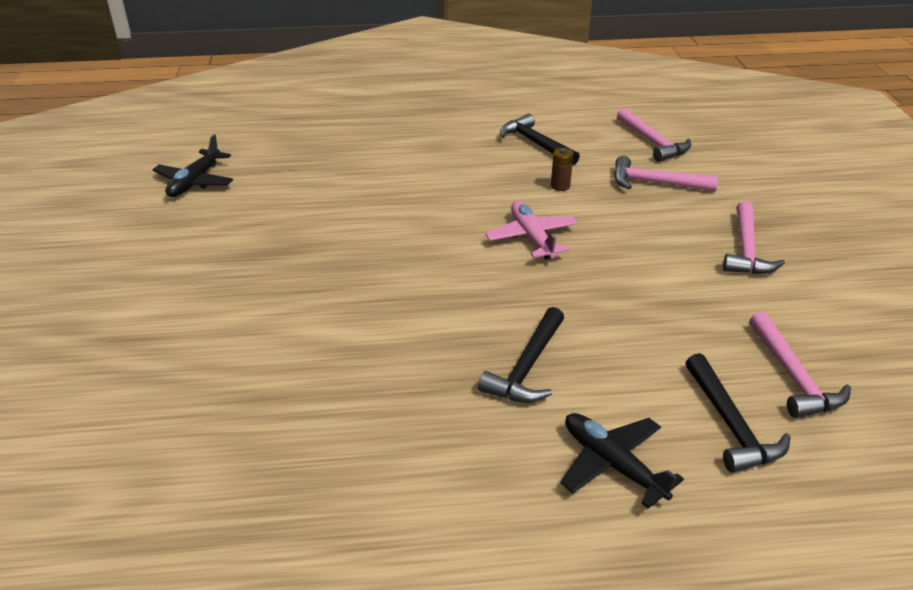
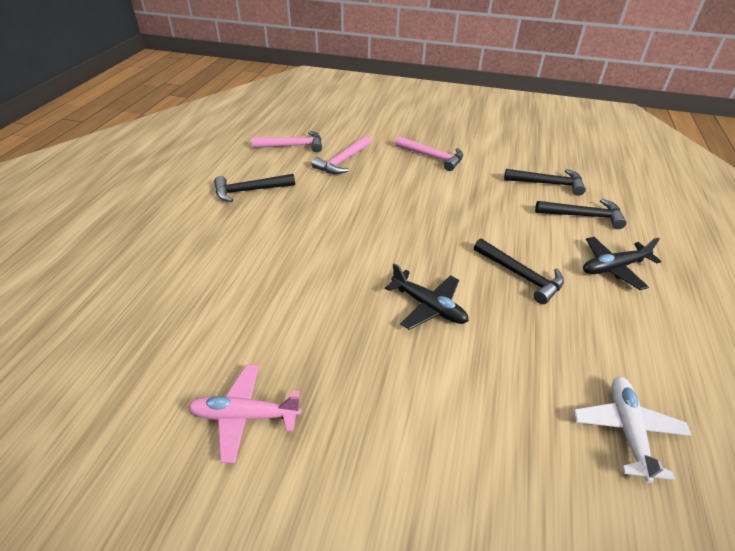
camera: 70 degrees left, 5 degrees up
black plane [153,134,233,197] -> black plane moved to [385,263,469,330]
pink plane [485,201,578,259] -> pink plane moved to [188,365,302,463]
brown battery [551,148,573,191] -> none
pink hammer [750,312,851,418] -> black hammer [504,169,586,196]
none -> white plane [574,376,691,483]

